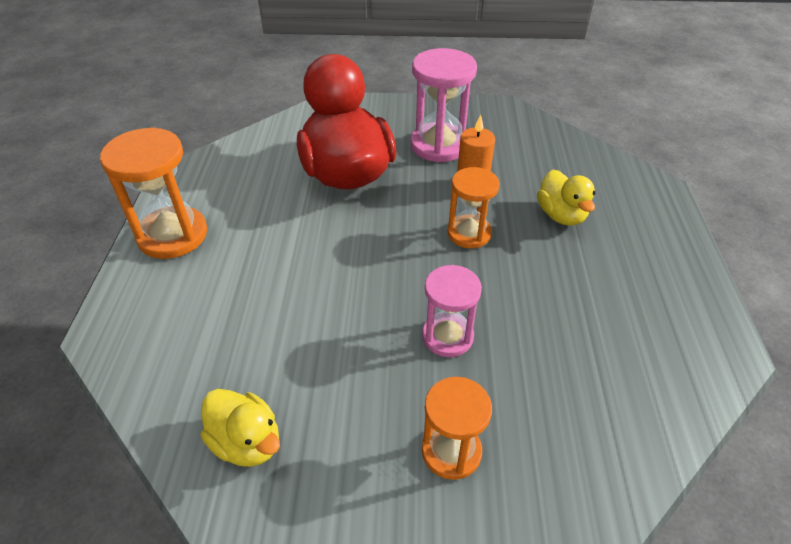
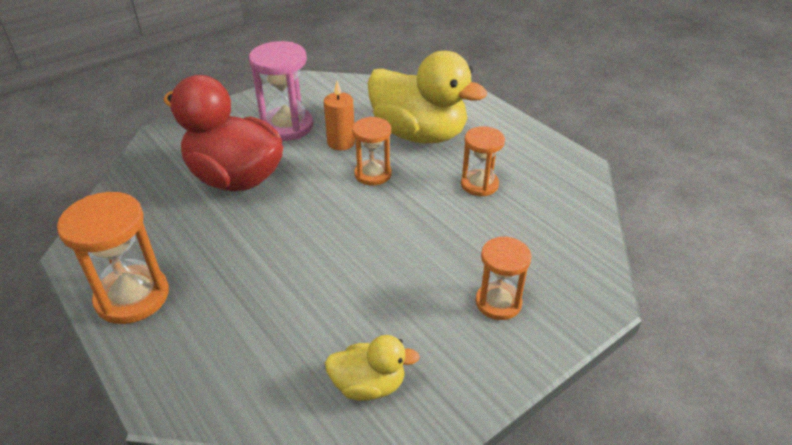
camera: 40 degrees left, 5 degrees down
pink hourglass [422,265,482,357] -> none
yellow duck [537,170,596,226] -> yellow duck [367,51,487,143], size x2.07
none -> orange hourglass [461,126,505,196]

